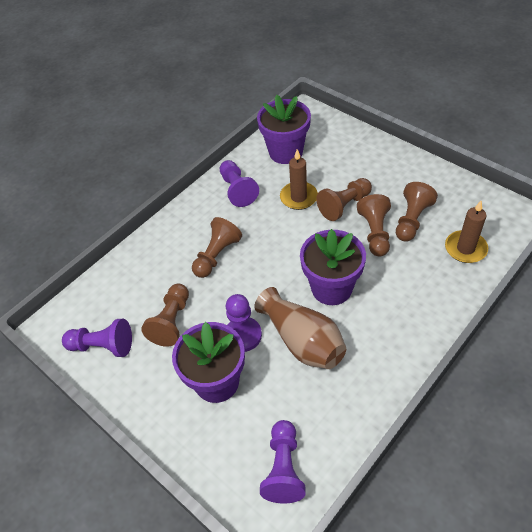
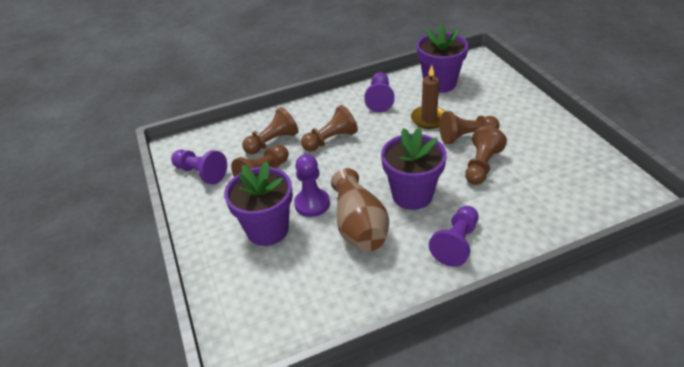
camera: 25 degrees right, 10 degrees down
purple pawn [260,420,305,503] -> purple pawn moved to [429,206,479,267]
brown pawn [396,182,438,242] -> brown pawn moved to [242,107,298,154]
brown candle [445,201,488,263] -> none

